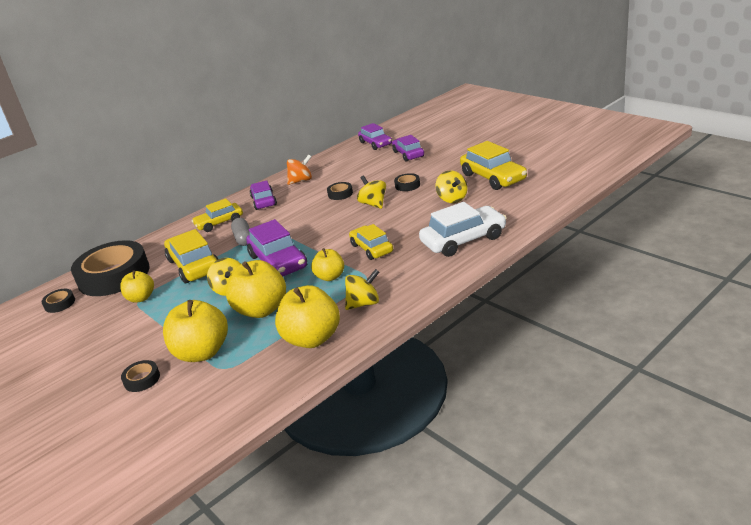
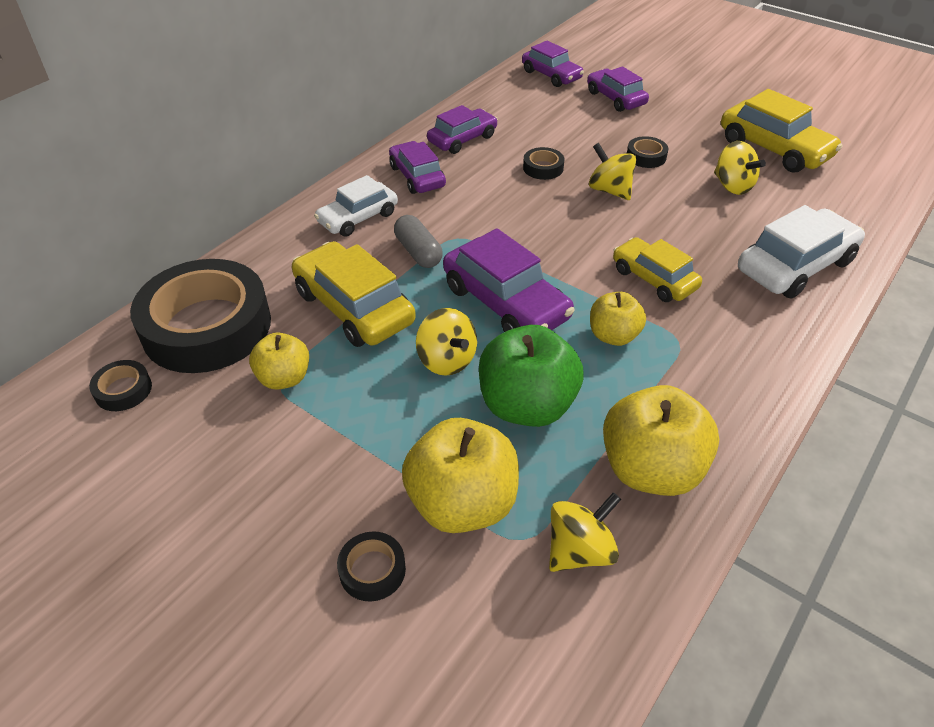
camera: 15 degrees left, 15 degrees up
yellow car [192,198,243,232] -> white car [314,175,398,237]
yellow apple [226,260,286,318] -> green apple [479,325,583,427]
orange spinning top [287,154,312,185] -> purple car [427,105,498,154]
yellow spinning top [345,269,379,310] -> yellow spinning top moved to [549,492,621,572]

